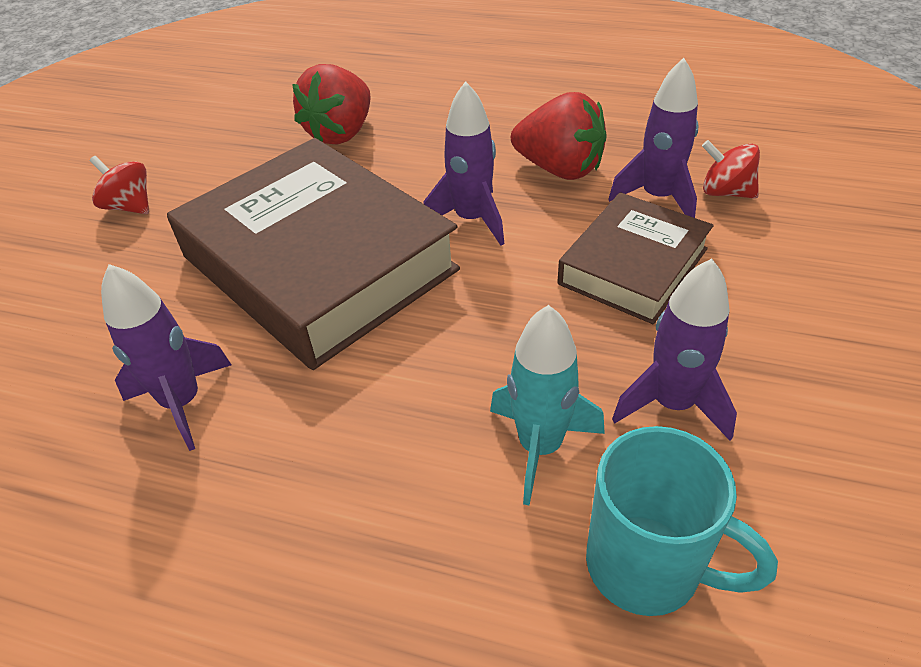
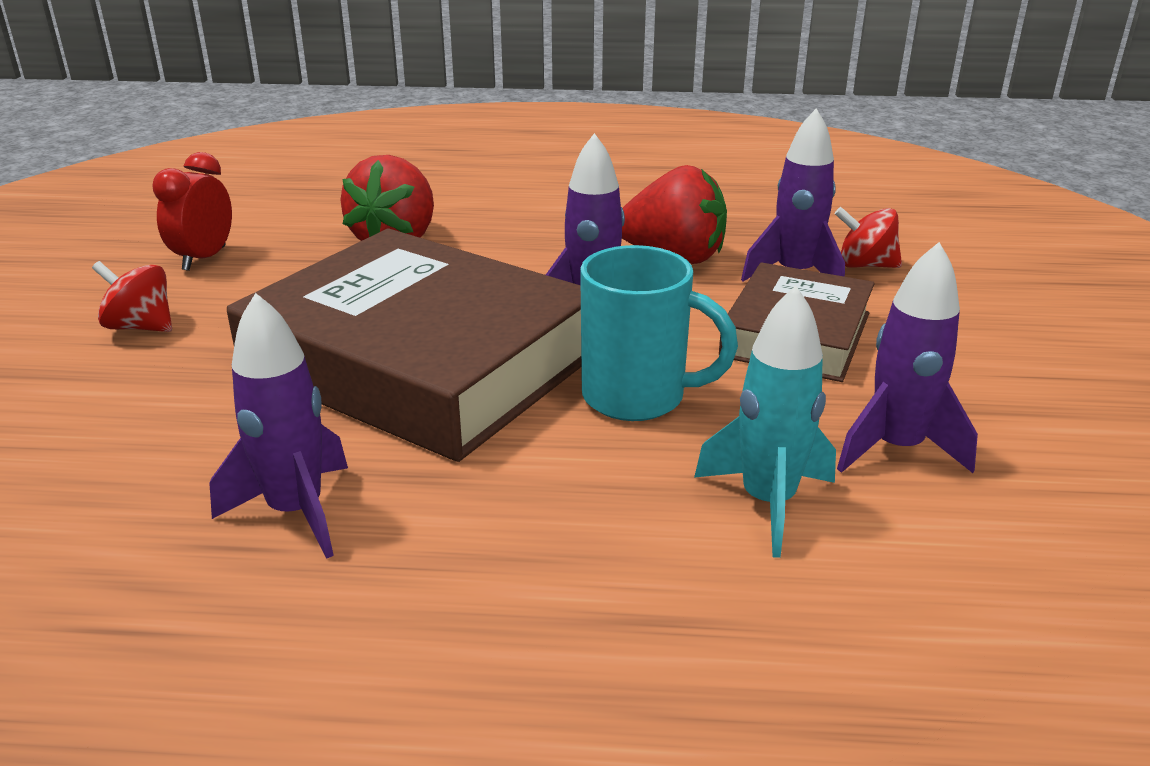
camera: 15 degrees left, 15 degrees down
turquoise mug [586,426,778,616] -> turquoise mug moved to [580,245,738,421]
none -> red clock [152,152,232,271]

